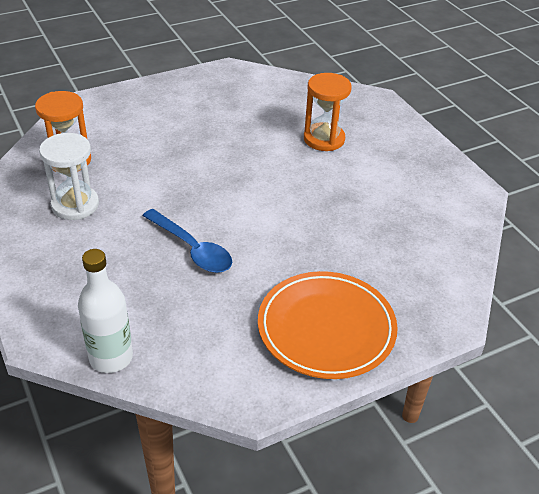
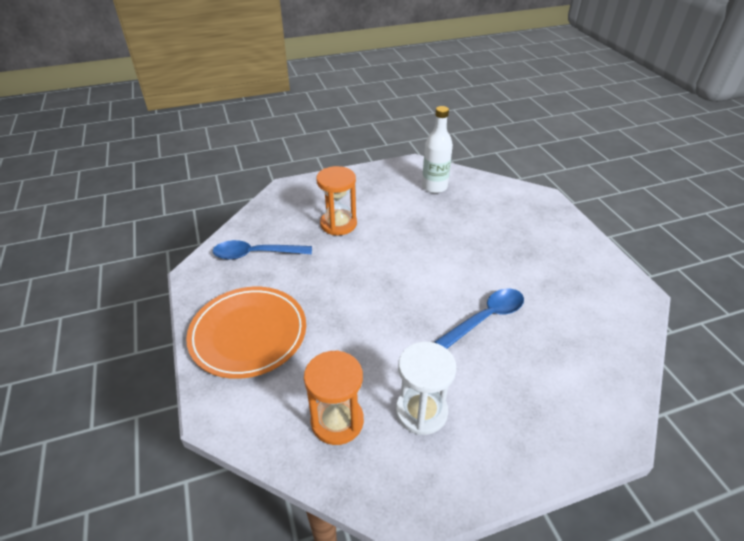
camera: 80 degrees left, 0 degrees up
white bottle [78,249,133,373] -> white bottle moved to [422,106,453,193]
orange plate [258,271,398,379] -> orange plate moved to [186,287,306,379]
none -> blue spoon [213,240,312,260]

